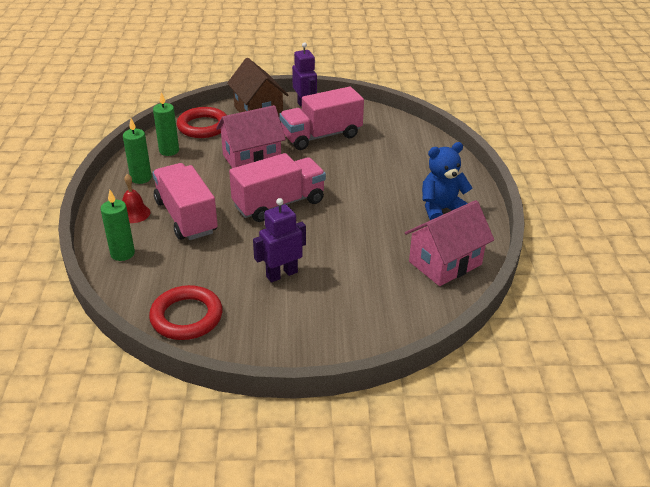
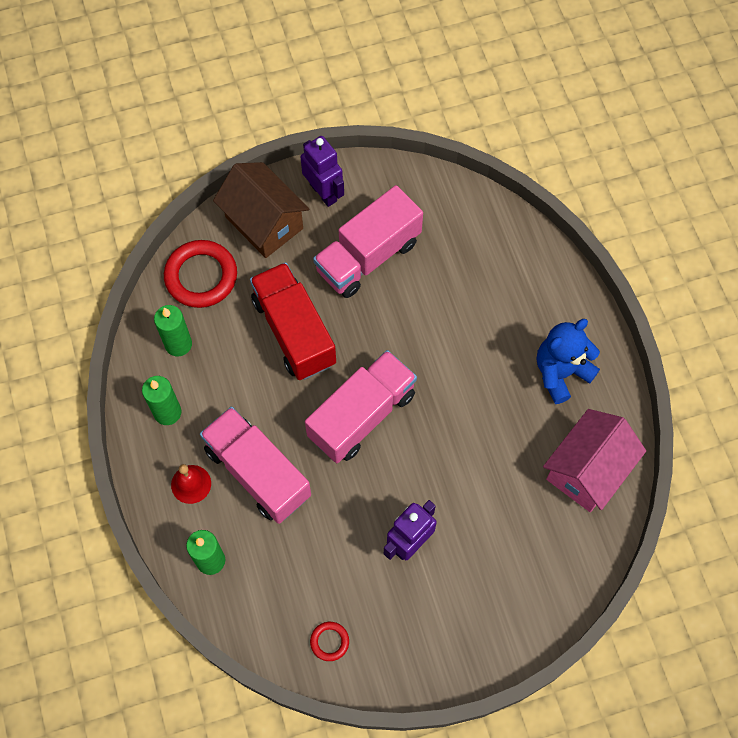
camera: 15 degrees left, 30 degrees up
red ring [149,285,222,340] -> red ring [310,622,349,661], size x0.48
pink house [216,105,286,168] -> red truck [250,262,336,380]

